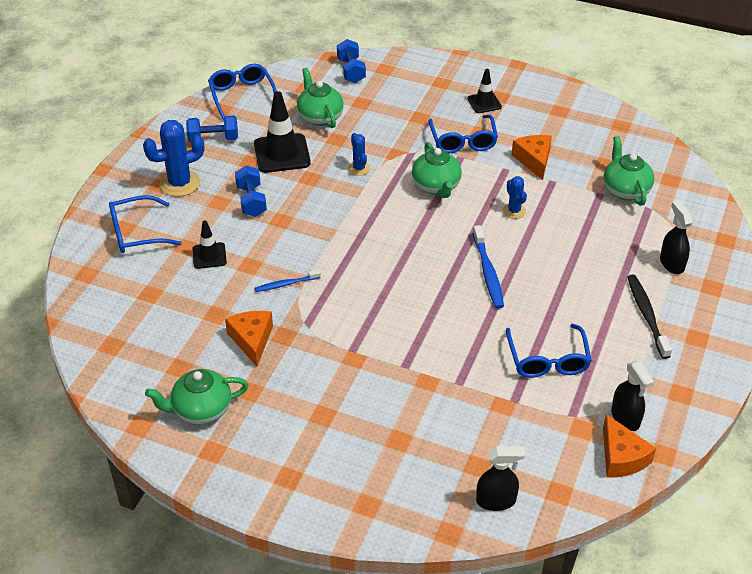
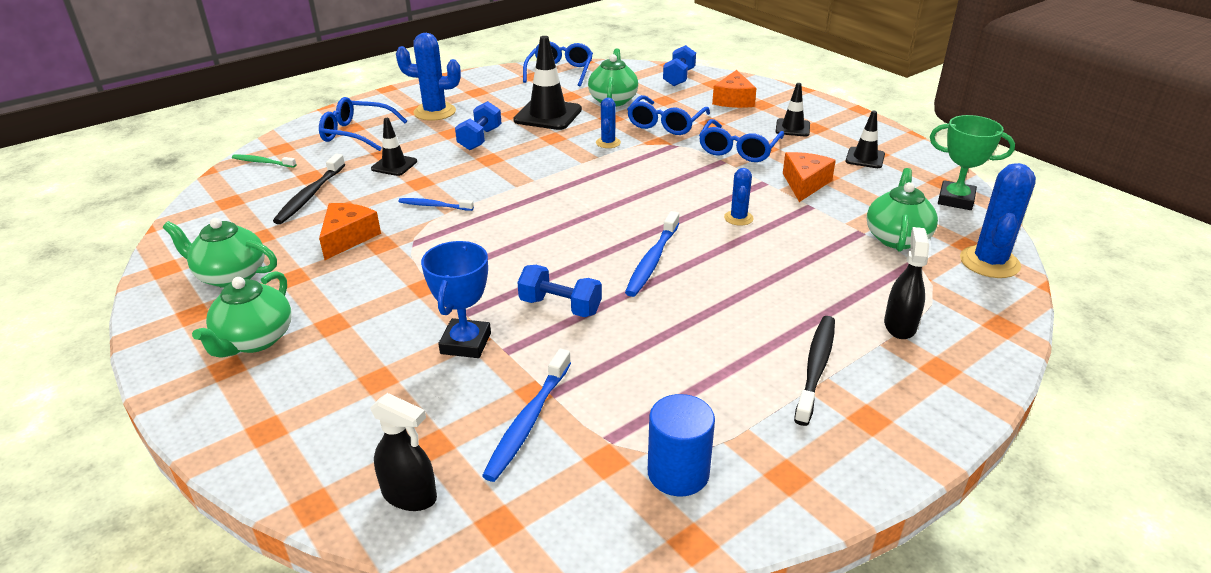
camera: 30 degrees right, 10 degrees down
blue dumbbell [186,116,238,143] -> blue dumbbell moved to [517,265,602,317]
green teapot [412,142,462,198] -> green teapot moved to [192,271,292,358]
blue glasses [506,324,592,378] -> blue glasses moved to [627,95,710,135]
orange cheese [603,414,656,478] -> orange cheese moved to [712,70,757,108]
black spray bottle [611,361,654,431] -> blue cylinder [648,394,715,496]
none -> green toothbrush [232,155,296,168]
none -> black toothbrush [273,154,345,224]
none -> blue trophy [421,241,491,358]
none -> blue toothbrush [482,349,571,482]
none -> black traffic cone [845,111,885,168]
none -> green trophy [930,115,1015,210]
none -> blue cactus [960,163,1036,278]

